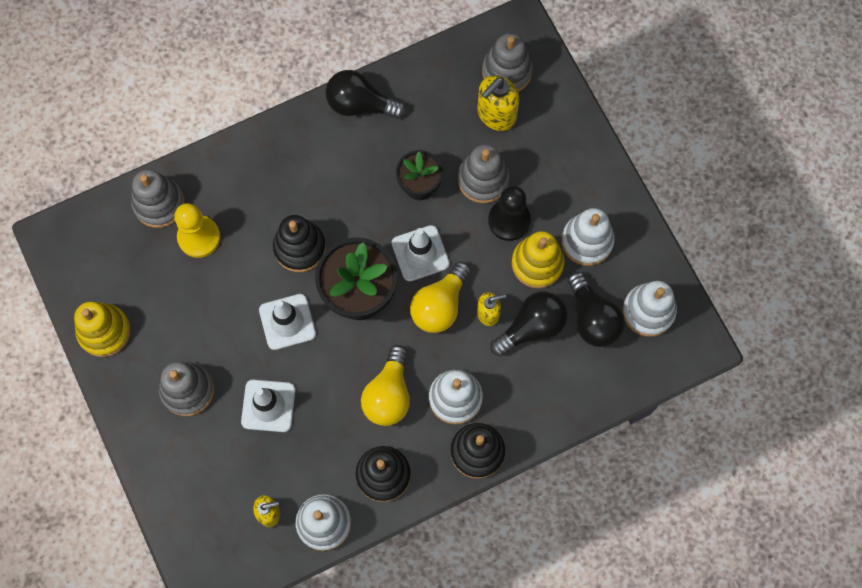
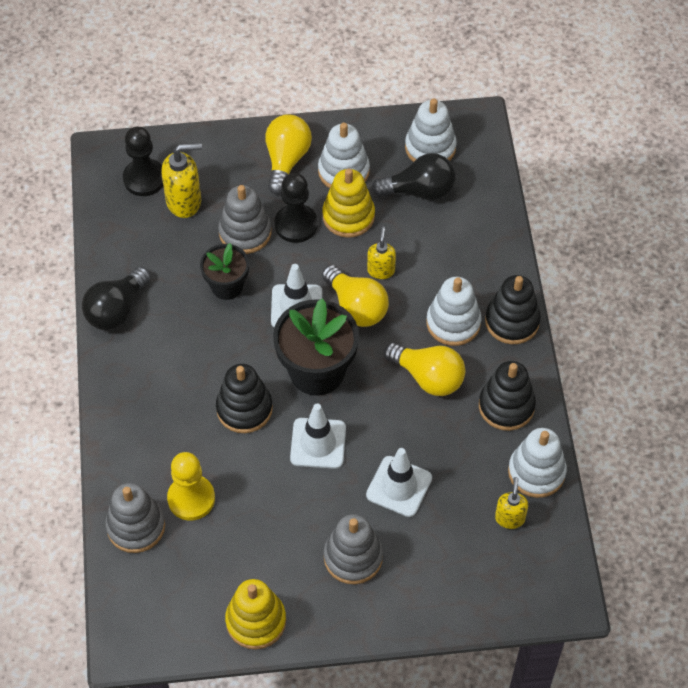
camera: 70 degrees left, 15 degrees down
yellow soap dispenser [477,75,519,131] -> yellow soap dispenser turned 75 degrees counterclockwise [161,143,202,218]
grey stacking toy [482,33,533,92] -> black pawn [123,126,163,196]
black light bulb [490,291,567,356] -> none
none -> yellow light bulb [265,114,312,195]

